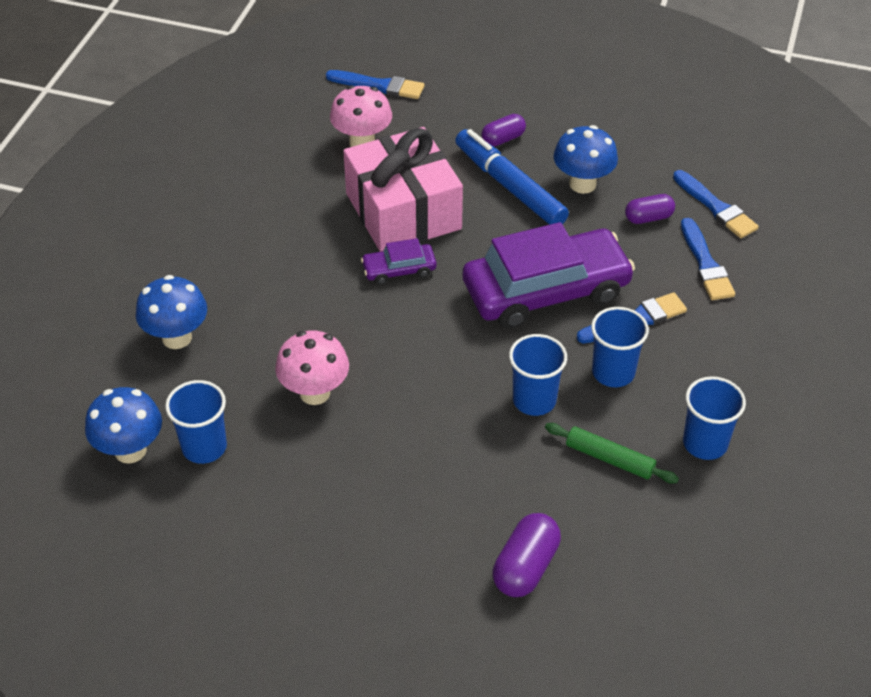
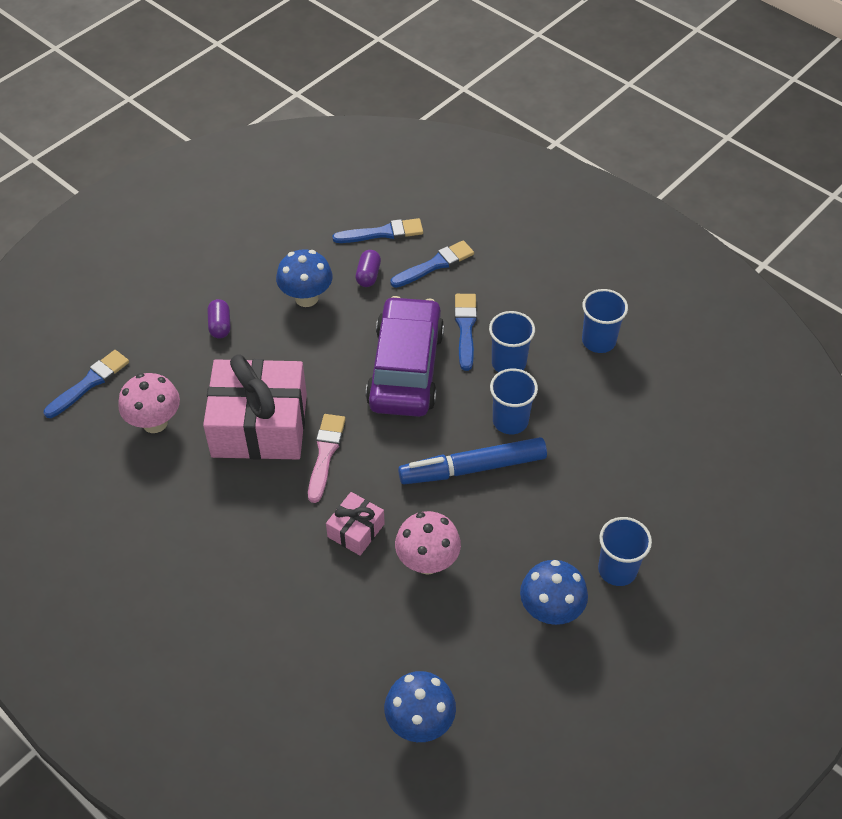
camera: 65 degrees left, 5 degrees up
blue mushroom [136,275,207,349] -> blue mushroom moved to [520,560,588,625]
blue cup [165,380,227,464] -> blue cup moved to [598,517,652,586]
purple car [361,238,437,285] -> pink brush [308,414,346,503]
blue marker [455,129,569,225] -> blue marker moved to [398,437,547,484]
purple capsule [493,513,561,597] -> none
green rolling pin [545,423,679,484] -> none
blue brush [681,218,735,300] -> blue brush turned 45 degrees counterclockwise [390,240,474,288]
none -> pink gift [326,492,385,556]

